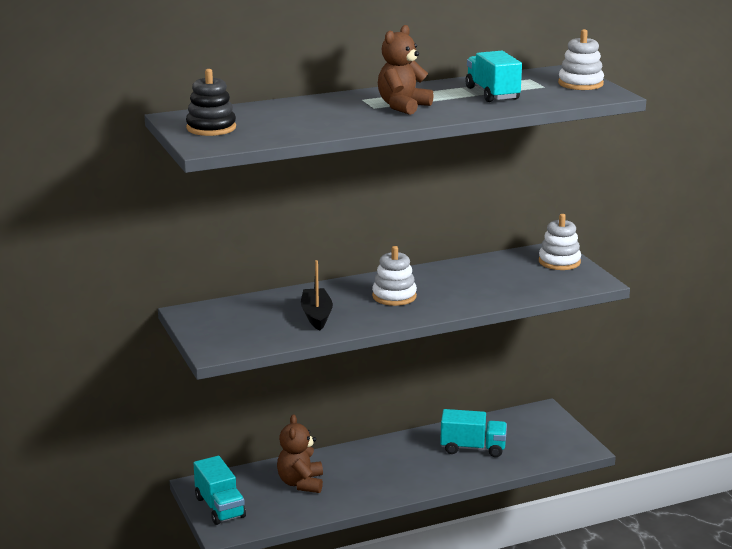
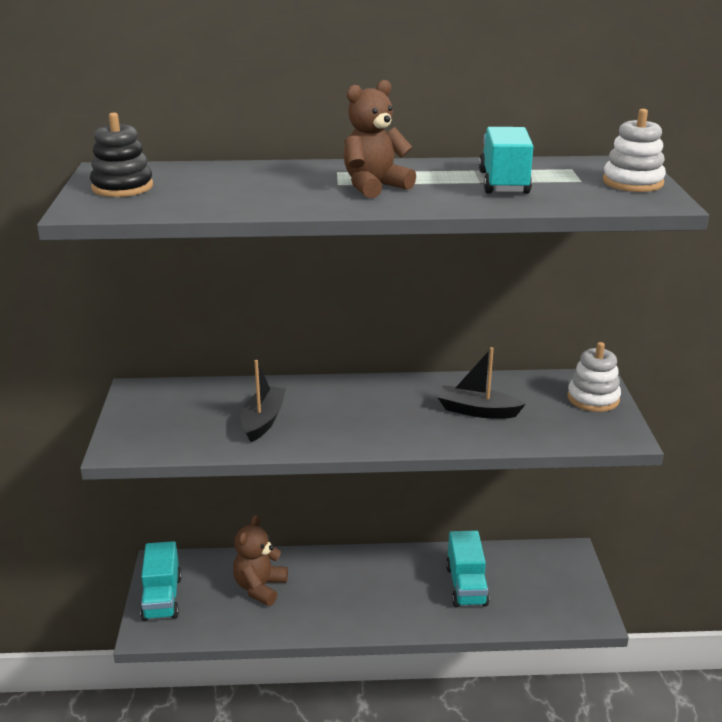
camera: 20 degrees right, 5 degrees up
white stacking toy [372,246,417,306] -> none
turquoise truck [440,409,507,457] -> turquoise truck turned 60 degrees clockwise [446,531,489,607]
none -> black boat [437,347,526,419]

